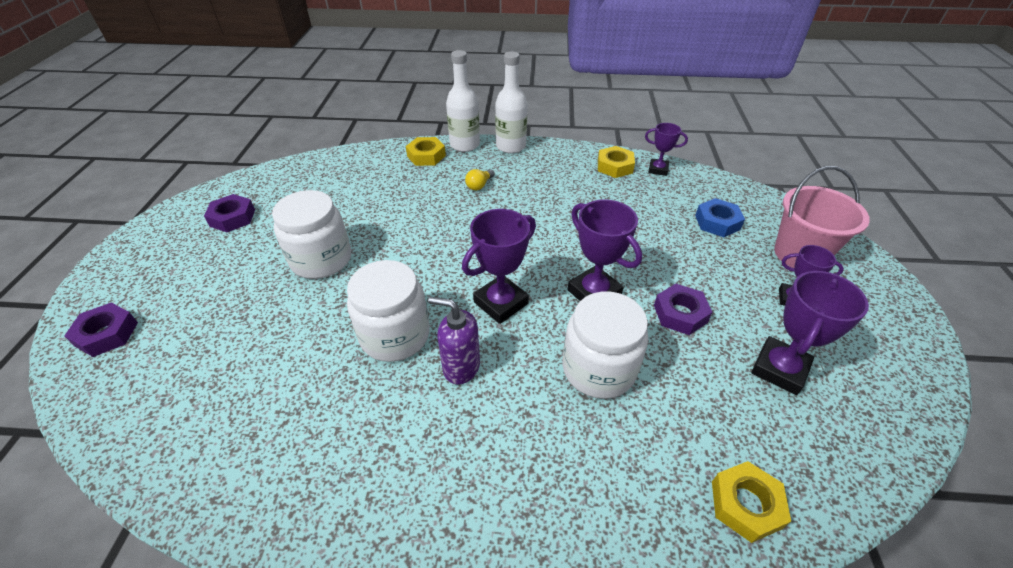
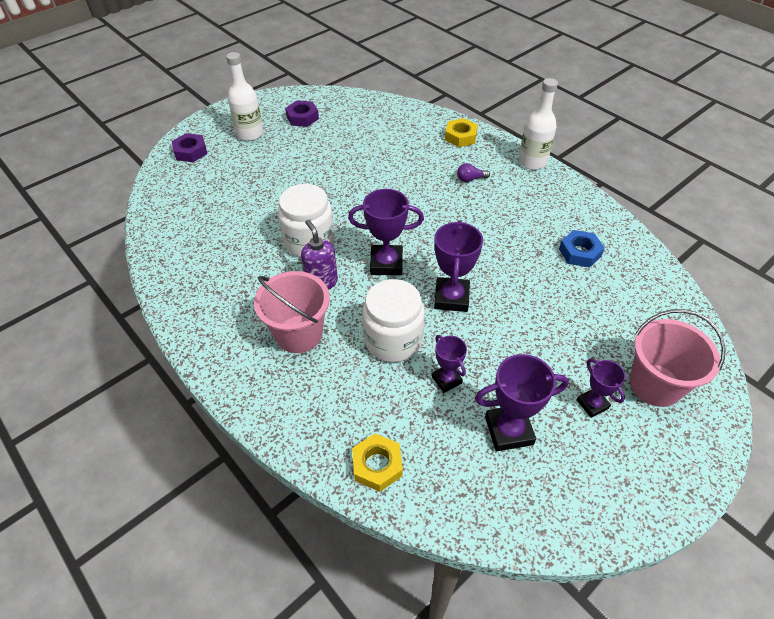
camera: 45 degrees right, 5 degrees up
white jar [272,190,351,279] -> none
white bottle [446,50,480,152] -> white bottle moved to [226,52,264,141]
yellow light bulb [465,169,494,190] -> purple light bulb [457,163,490,182]
yellow nut [598,146,635,178] -> none
purple trophy [645,123,688,176] -> purple trophy moved to [432,335,467,393]
purple nut [654,284,712,335] -> none
blue nut [695,198,745,237] -> blue nut moved to [559,230,605,268]
none -> pink bucket [254,271,330,353]

